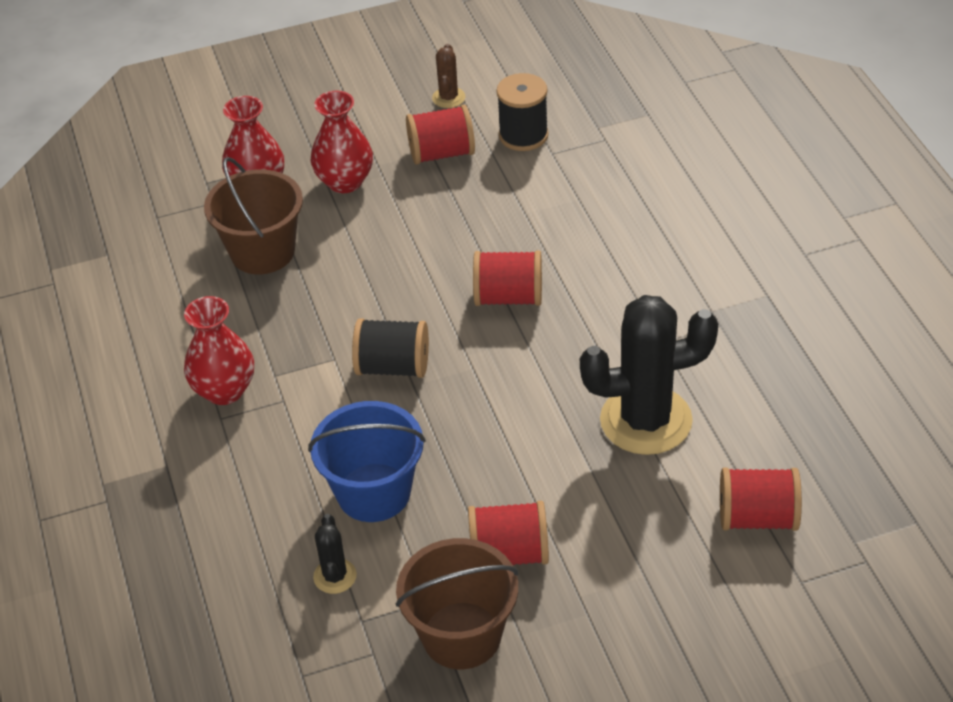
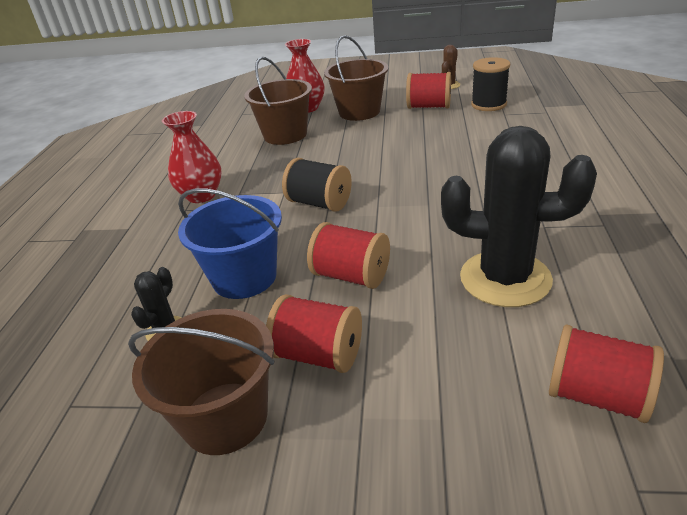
camera: 25 degrees right, 10 degrees down
red vase [311,90,373,193] -> brown bucket [324,35,388,121]
red spool [473,251,542,306] -> red spool moved to [307,222,390,289]

